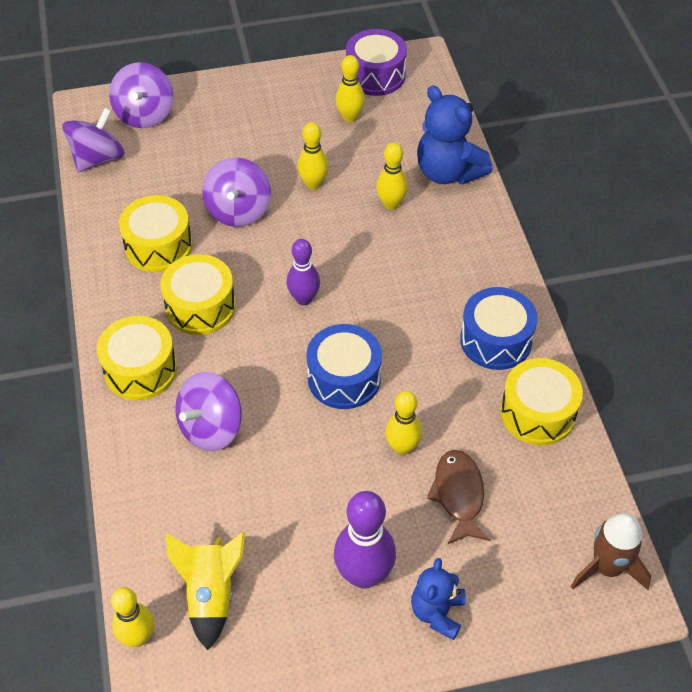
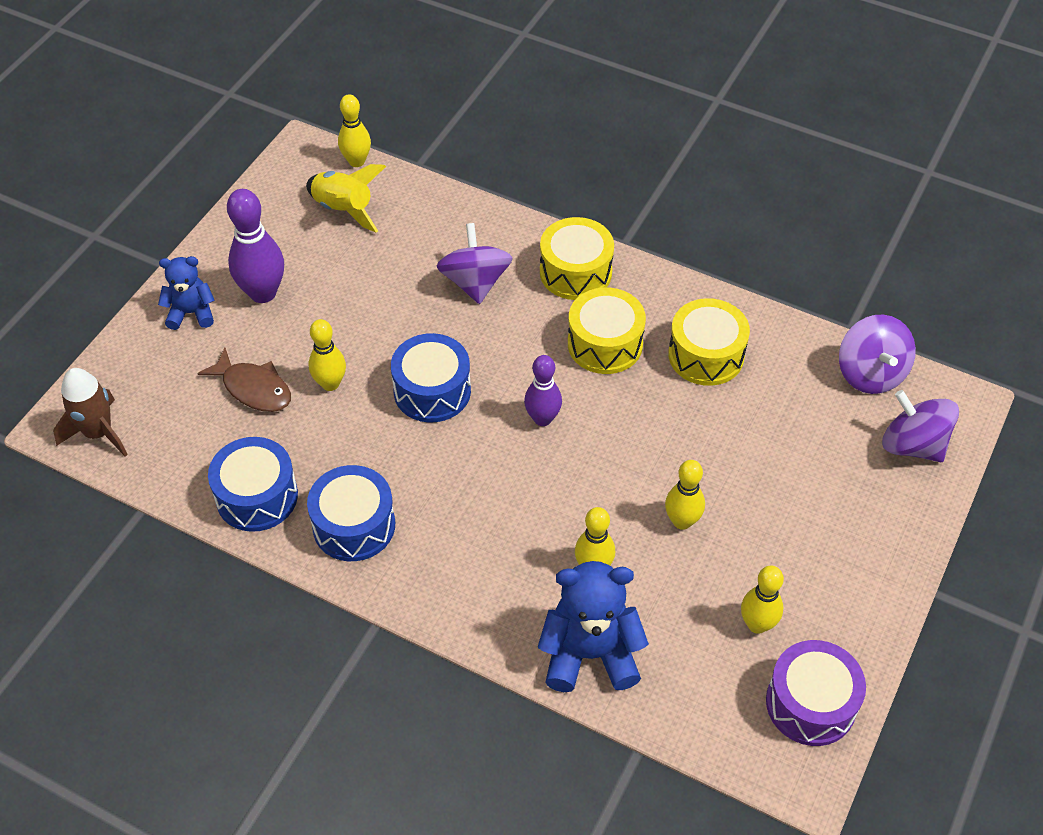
camera: 130 degrees right, 0 degrees up
purple spinning top [202,157,271,227] -> none
blue teddy bear [411,558,466,640] -> blue teddy bear turned 60 degrees counterclockwise [158,256,215,330]
yellow drum [500,358,583,445] -> blue drum [208,437,298,532]

